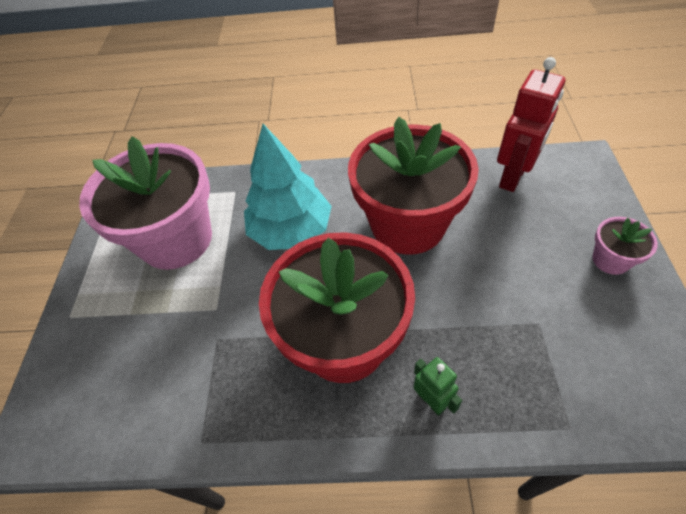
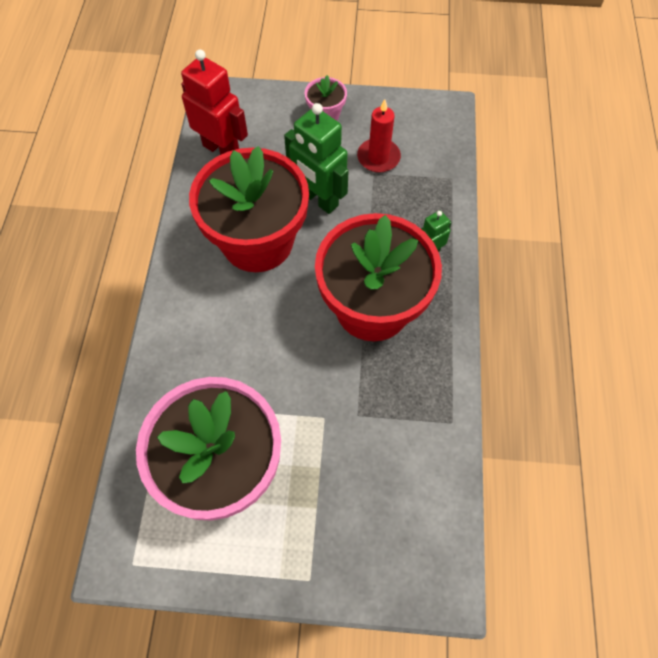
camera: 90 degrees left, 10 degrees up
turquoise tree [244,124,332,250] -> none
none -> green robot [284,103,349,214]
none -> red candle [357,99,401,173]

